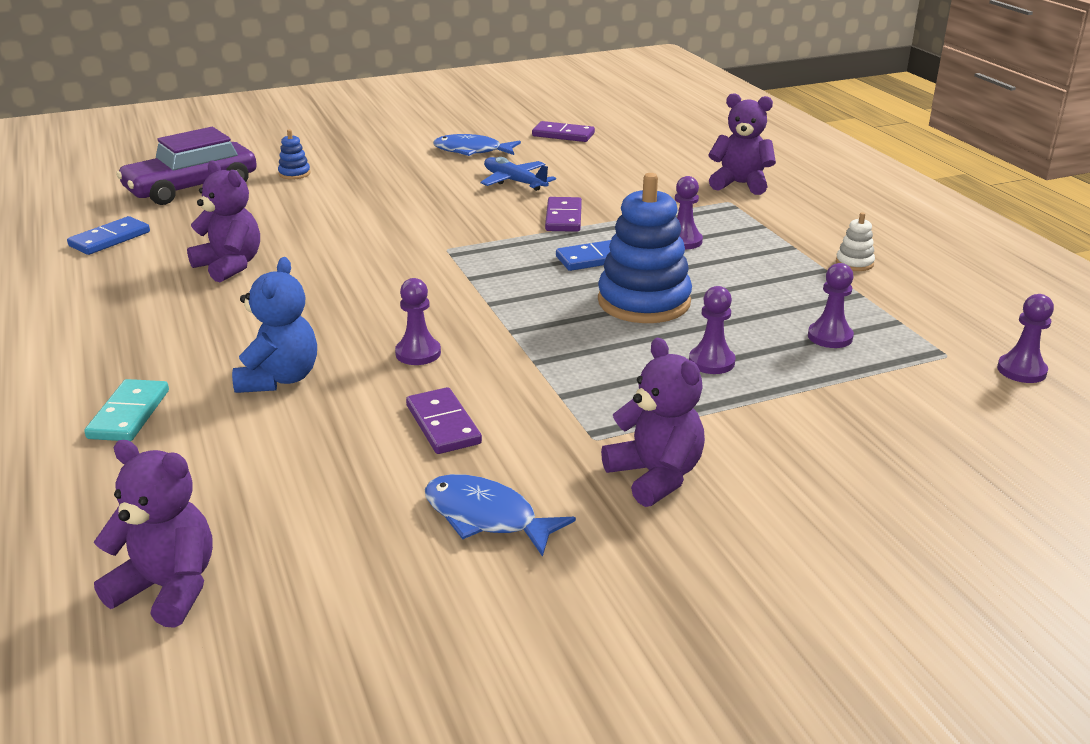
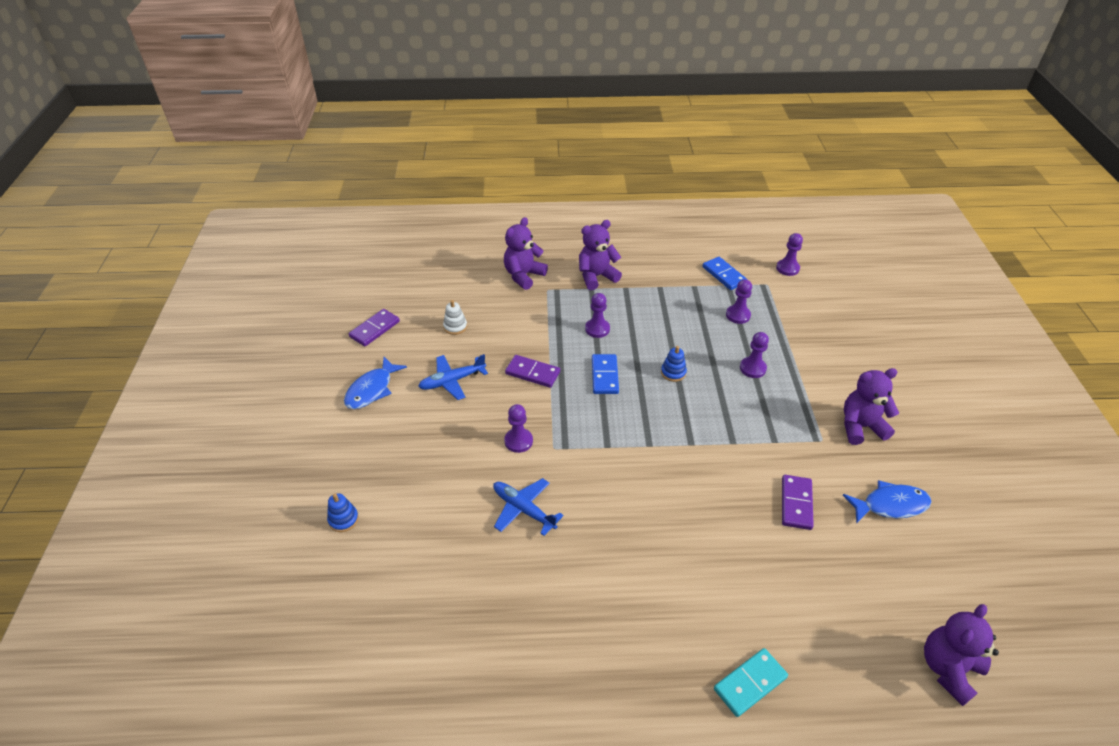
camera: 70 degrees left, 15 degrees up
blue domino [67,216,150,255] -> blue domino moved to [703,257,747,290]
turquoise domino [84,379,169,441] -> turquoise domino turned 60 degrees counterclockwise [714,648,788,717]
purple car [116,127,257,205] -> none
purple teddy bear [187,160,260,282] -> purple teddy bear moved to [579,220,622,290]
blue teddy bear [232,257,317,393] -> none
purple pawn [395,278,441,365] -> purple pawn moved to [504,404,533,453]
purple domino [406,387,482,454] -> purple domino turned 75 degrees counterclockwise [782,475,814,530]
blue fish [424,474,576,557] -> blue fish turned 150 degrees counterclockwise [843,480,932,523]
blue stacking toy [598,173,692,323] -> blue stacking toy [661,346,687,382], size x0.43
white stacking toy [836,212,875,271] -> white stacking toy moved to [443,300,467,335]
none -> blue plane [493,478,564,536]

